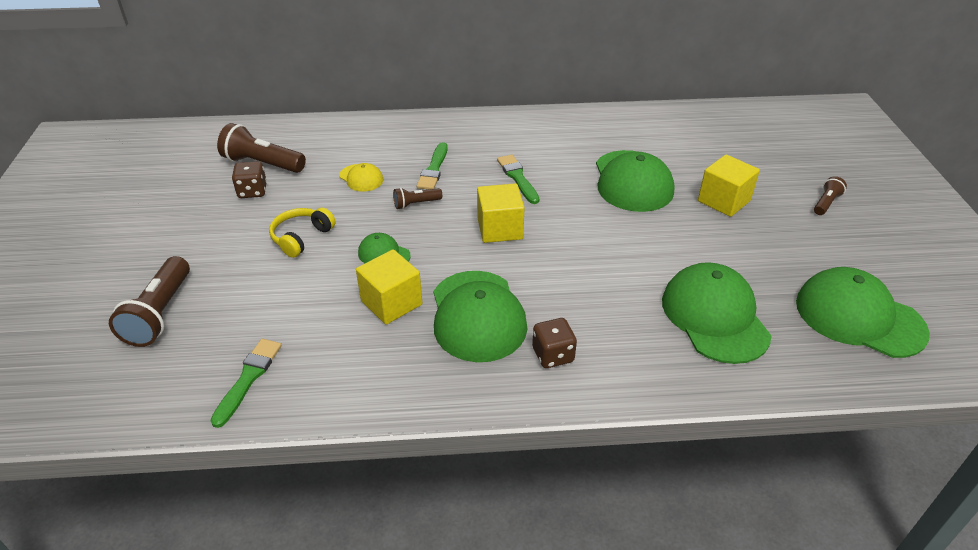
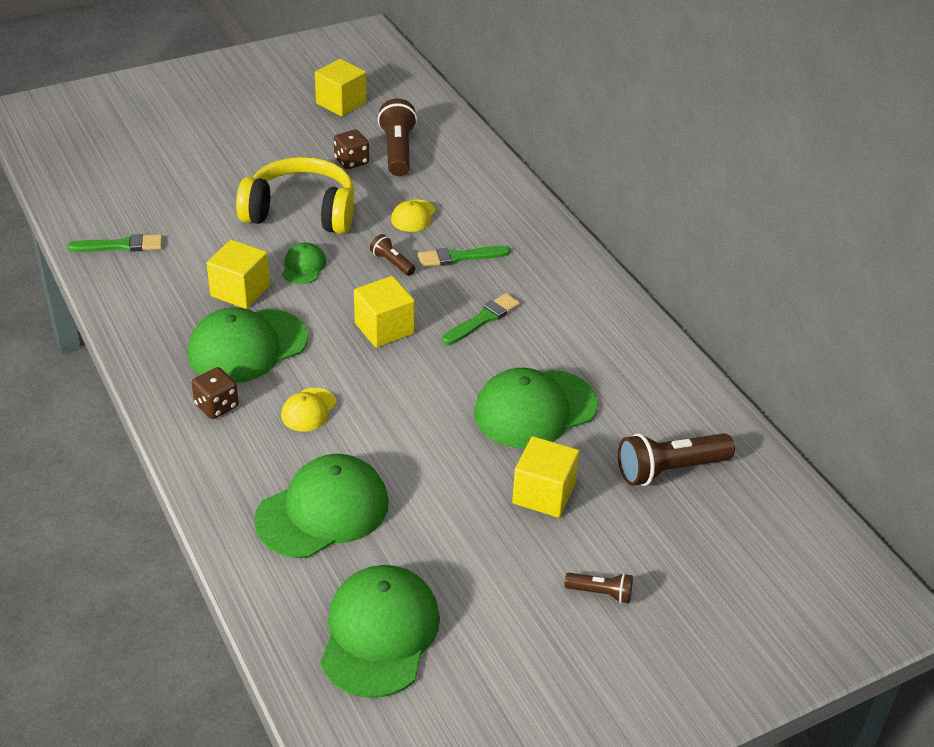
camera: 65 degrees right, 0 degrees up
brown flashlight [109,256,190,347] -> brown flashlight moved to [618,433,735,486]
yellow headphones [269,207,336,258] -> yellow headphones [236,157,354,234], size x1.88
none -> yellow cap [281,388,336,432]
none -> yellow cube [315,59,367,116]

